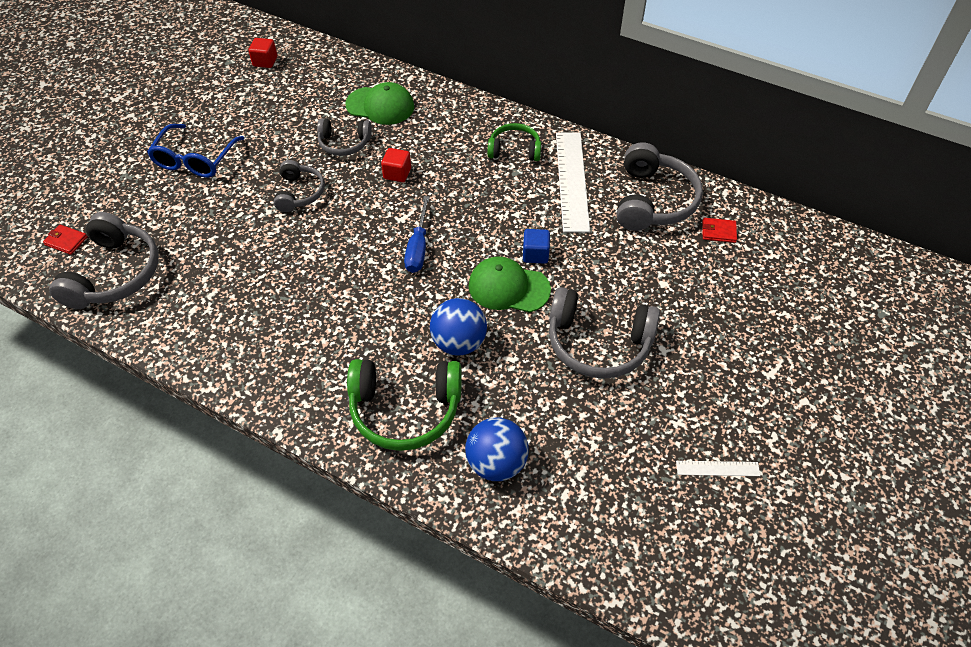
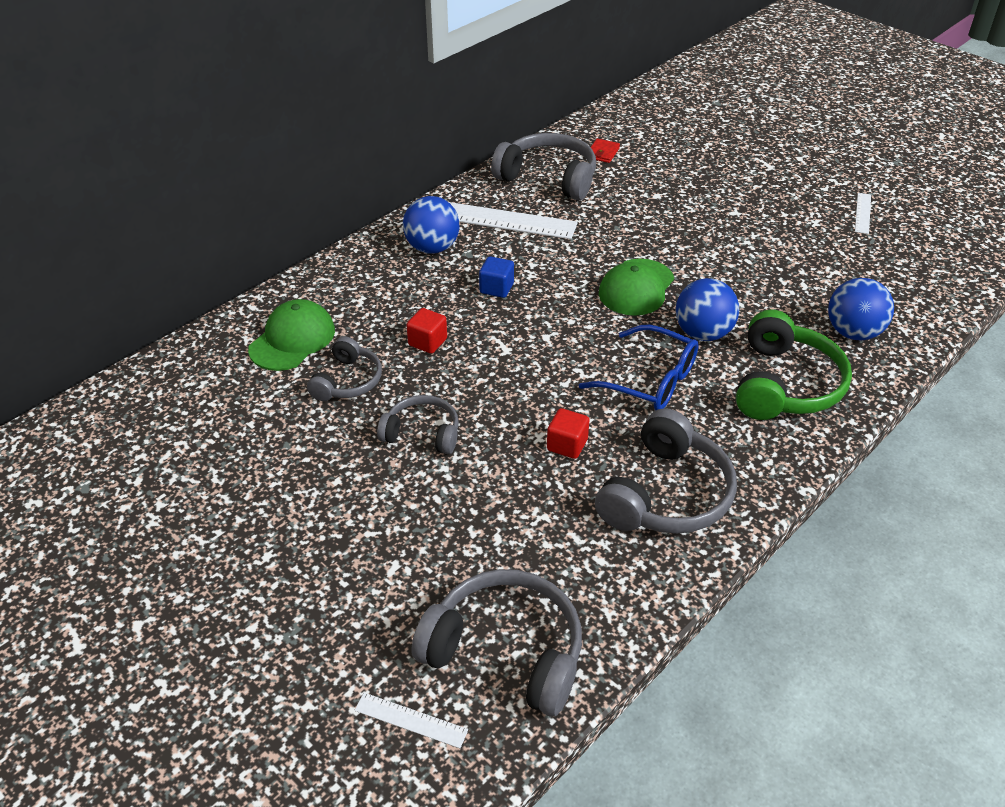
camera: 75 degrees left, 10 degrees down
red wallet [43,224,88,255] -> white ruler [355,693,468,748]
blue glasses [147,124,245,178] -> blue glasses moved to [579,325,699,411]
red cube [248,38,277,68] -> red cube moved to [547,408,590,459]
blue screwdriver [404,196,430,273] -> none
green headphones [487,123,541,161] -> blue ball [403,196,459,254]
blue cube [523,229,550,264] -> blue cube moved to [479,256,514,298]
grey headphones [549,287,660,379] -> grey headphones moved to [595,408,737,534]

